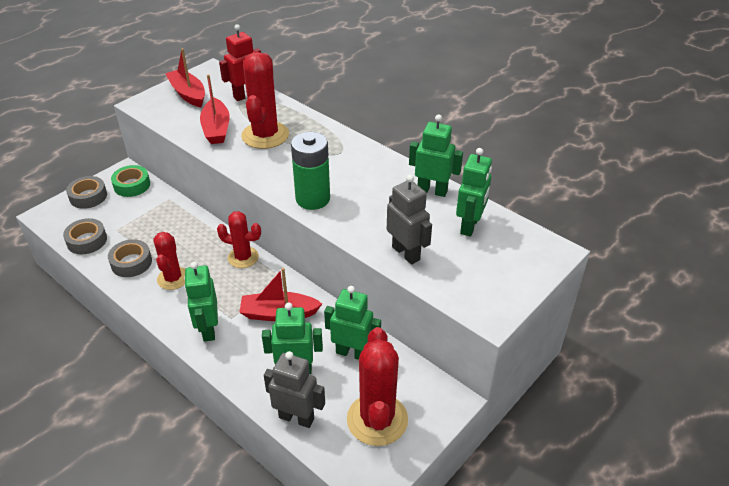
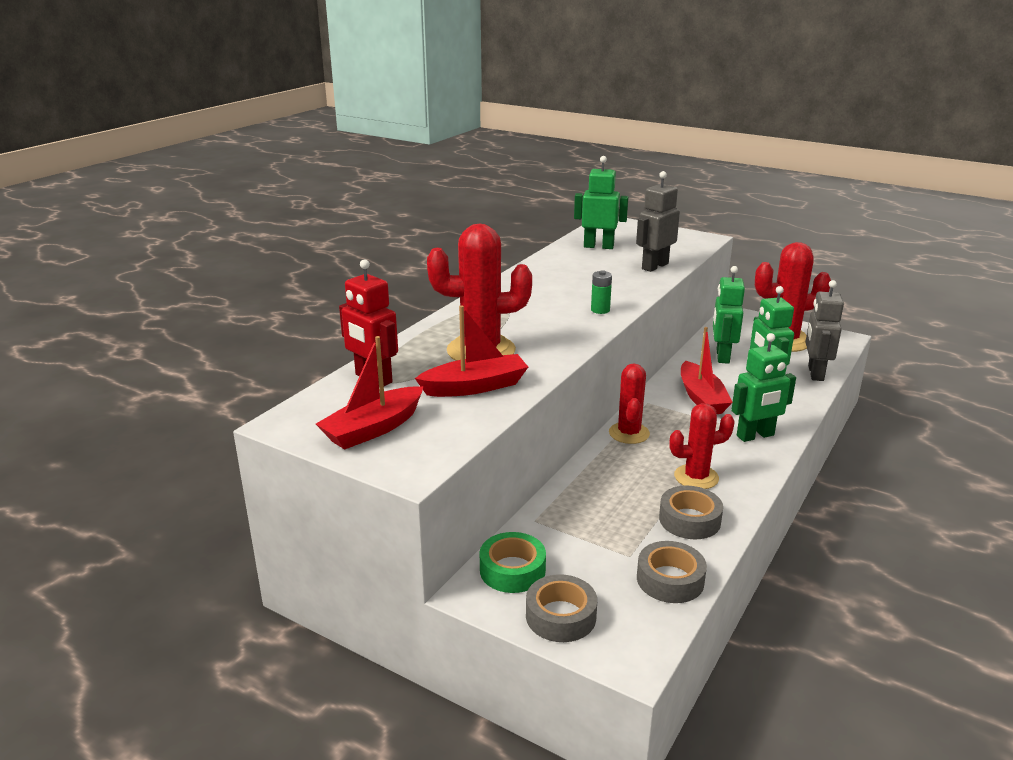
camera: 100 degrees left, 15 degrees down
green battery [291,132,330,210] -> green battery [591,270,612,314], size x0.47
green robot [409,114,463,197] -> none

